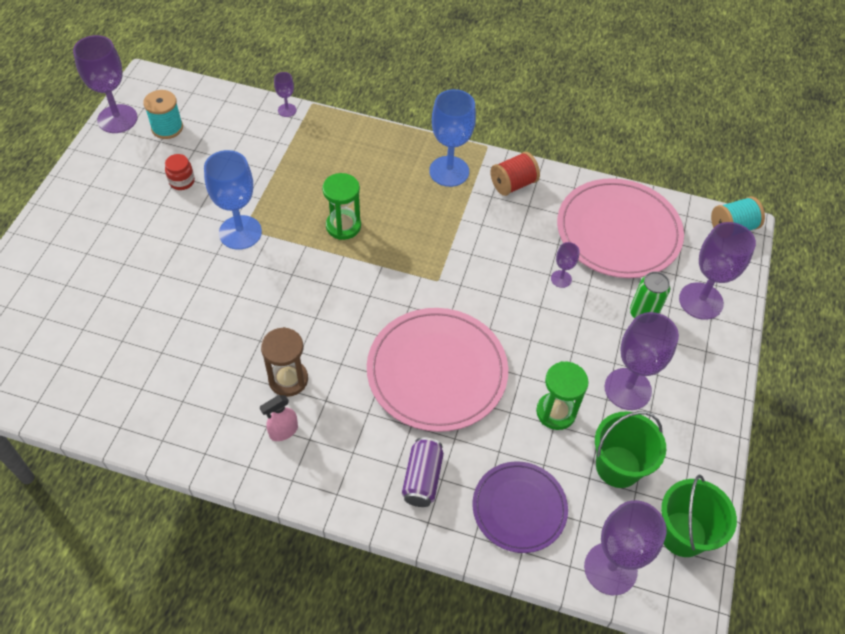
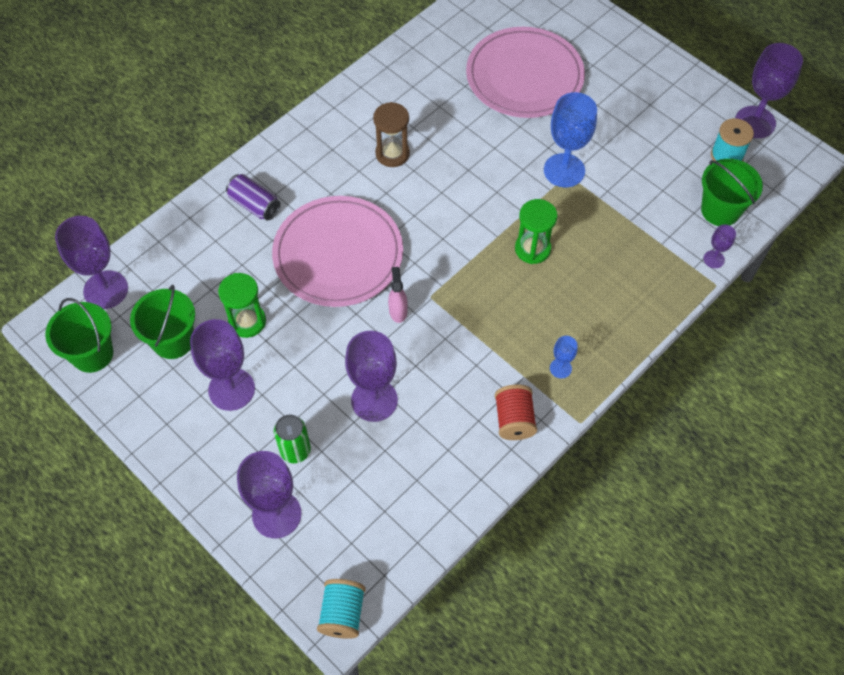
camera: 120 degrees right, 5 degrees up
red jar [165,154,195,190] -> none
pink spray bottle [260,395,298,441] -> pink spray bottle moved to [388,267,408,323]
blue goblet [429,89,476,187] -> blue goblet [550,336,577,378], size x0.48
purple plate [473,461,568,553] -> none
purple goblet [551,242,579,288] -> purple goblet [345,331,398,422], size x2.07
pink plate [557,178,684,278] -> pink plate moved to [466,27,585,118]
none -> green bucket [701,159,763,226]

